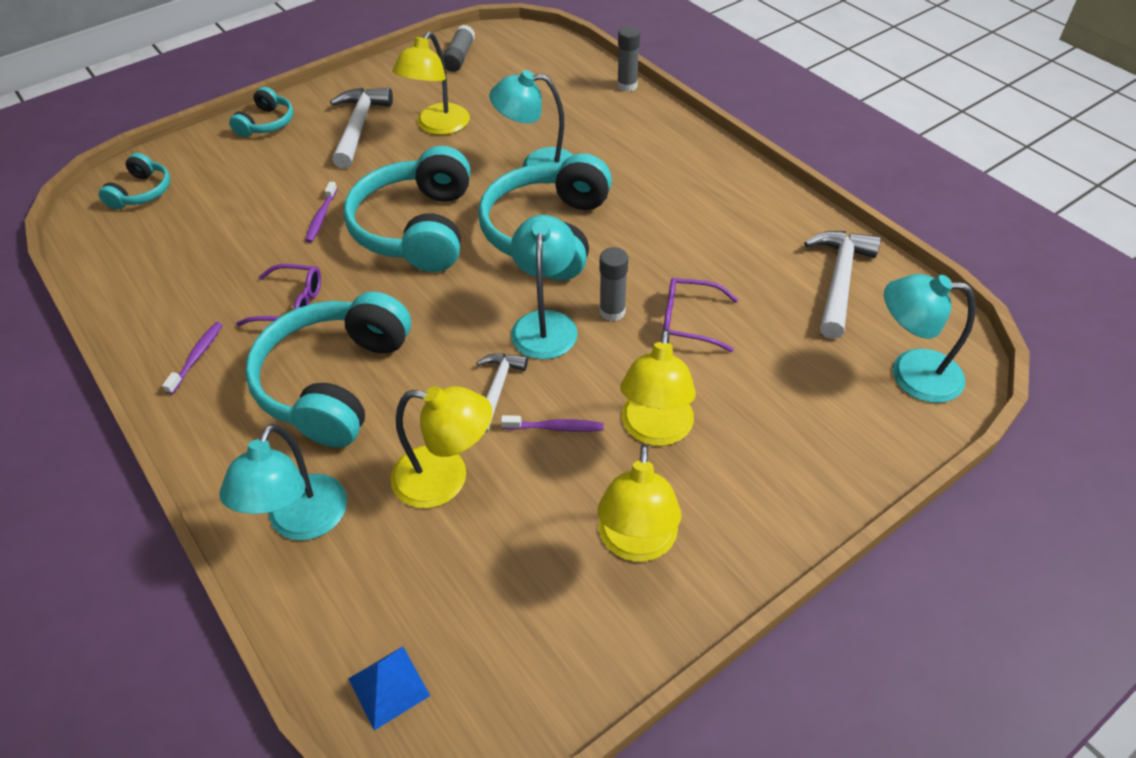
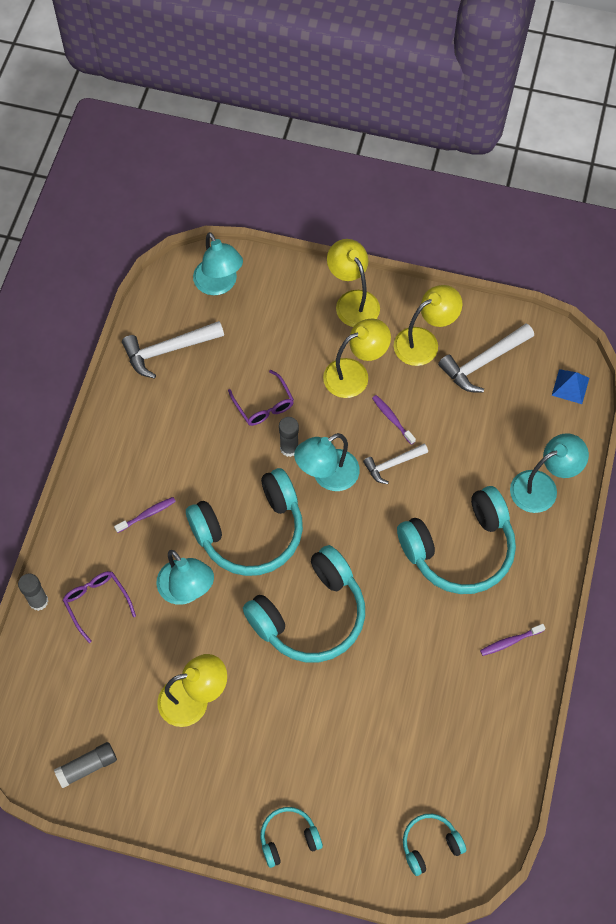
camera: 130 degrees left, 15 degrees up
purple glasses [236,264,321,326] -> purple glasses moved to [63,571,136,643]
purple toothbrush [305,182,337,243] -> purple toothbrush moved to [114,497,176,533]
white hammer [330,88,393,169] -> white hammer moved to [438,323,534,393]
yellow lamp [391,386,492,508] -> yellow lamp moved to [327,239,380,327]

